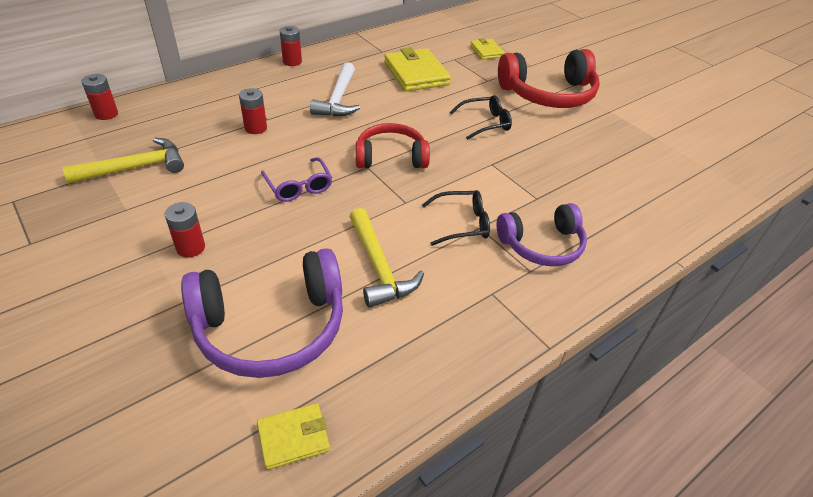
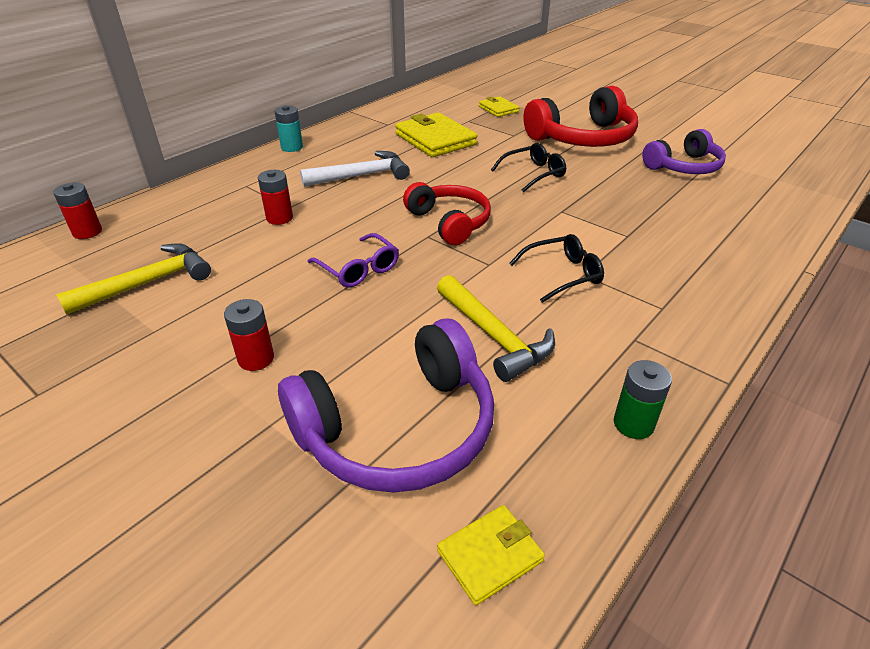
camera: 10 degrees left, 5 degrees down
red battery [280,26,302,66] -> turquoise battery [275,105,303,152]
white hammer [310,62,360,117] -> white hammer turned 105 degrees counterclockwise [300,151,410,187]
red headphones [356,123,430,168] -> red headphones turned 75 degrees clockwise [403,182,491,245]
purple headphones [497,203,587,267] -> purple headphones moved to [642,129,726,174]
none -> green battery [614,360,672,439]

